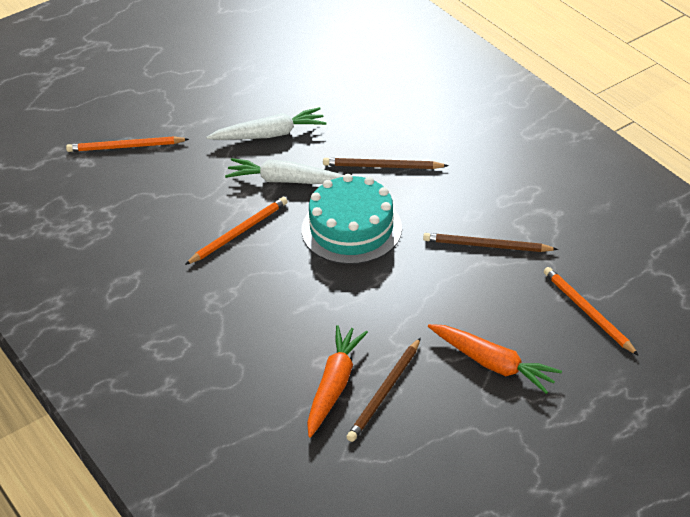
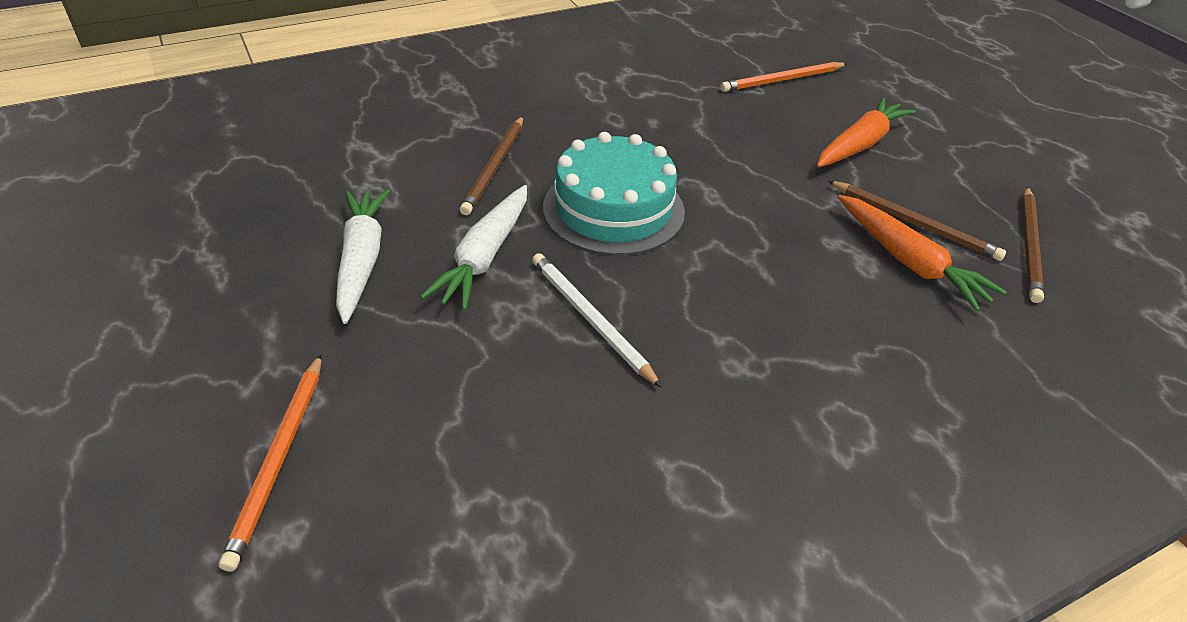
camera: 85 degrees left, 0 degrees up
orange pencil [185,197,288,265] -> white pencil [532,253,662,388]
orange carrot [307,325,368,438] -> orange carrot turned 150 degrees counterclockwise [838,195,1007,311]
brown pencil [423,233,558,252] -> brown pencil moved to [1022,187,1044,303]

